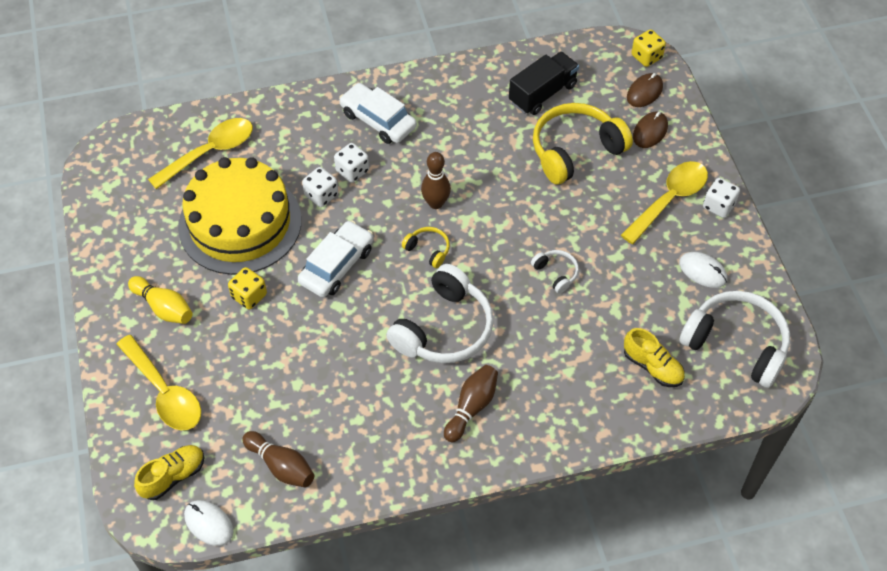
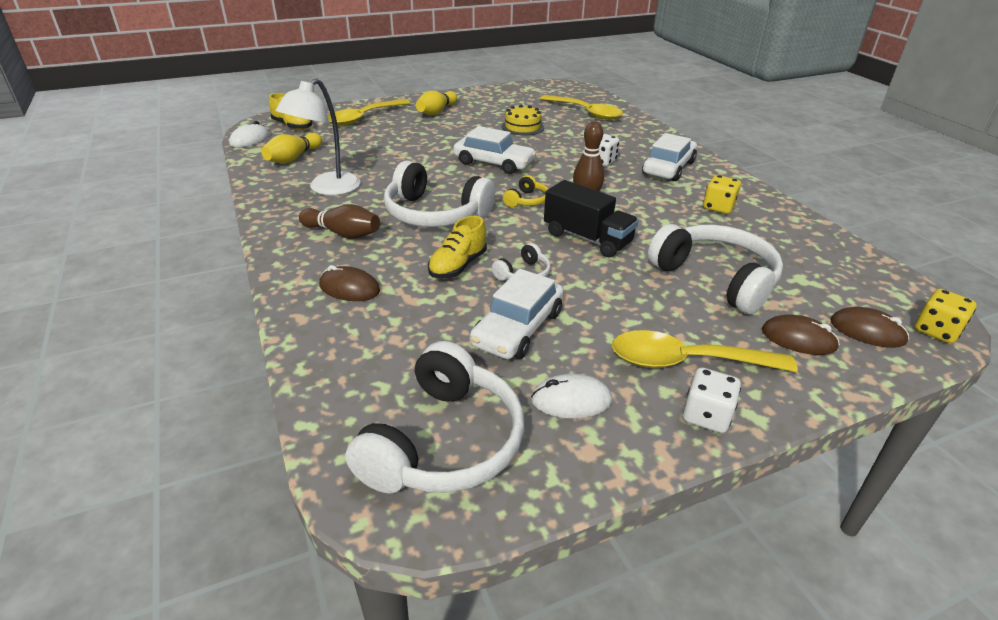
camera: 80 degrees right, 20 degrees down
yellow cake [178,157,302,275] -> yellow cake [502,105,544,136], size x0.42
yellow dice [228,267,267,310] -> yellow dice moved to [703,175,741,214]
brown bowling pin [242,431,314,488] -> yellow bowling pin [261,133,322,163]
white dice [302,167,338,207] -> none
black truck [509,52,579,115] -> black truck moved to [544,180,639,257]
yellow headphones [533,103,633,185] -> white headphones [648,224,783,314]
yellow spoon [621,161,708,244] -> yellow spoon turned 150 degrees clockwise [612,330,798,372]
yellow shoe [624,328,685,387] -> yellow shoe moved to [428,216,487,278]
white mouse [679,252,727,288] -> white mouse turned 60 degrees clockwise [531,374,612,418]
none -> white lamp [276,78,361,195]
none -> brown mouse [319,265,380,301]
none -> white car [470,269,564,359]

